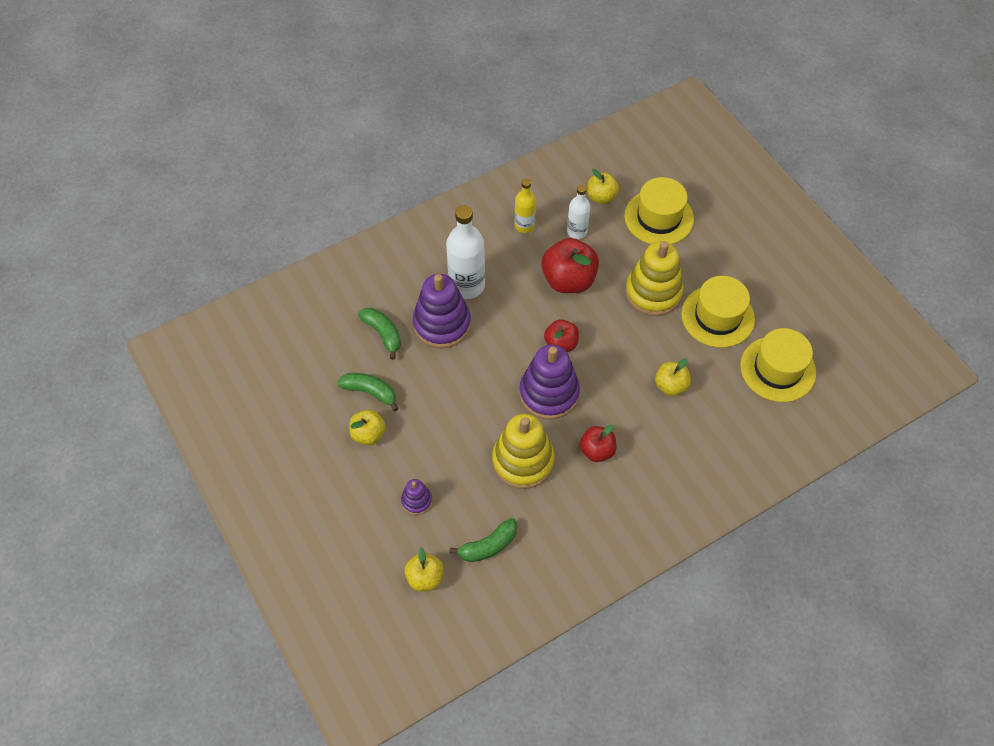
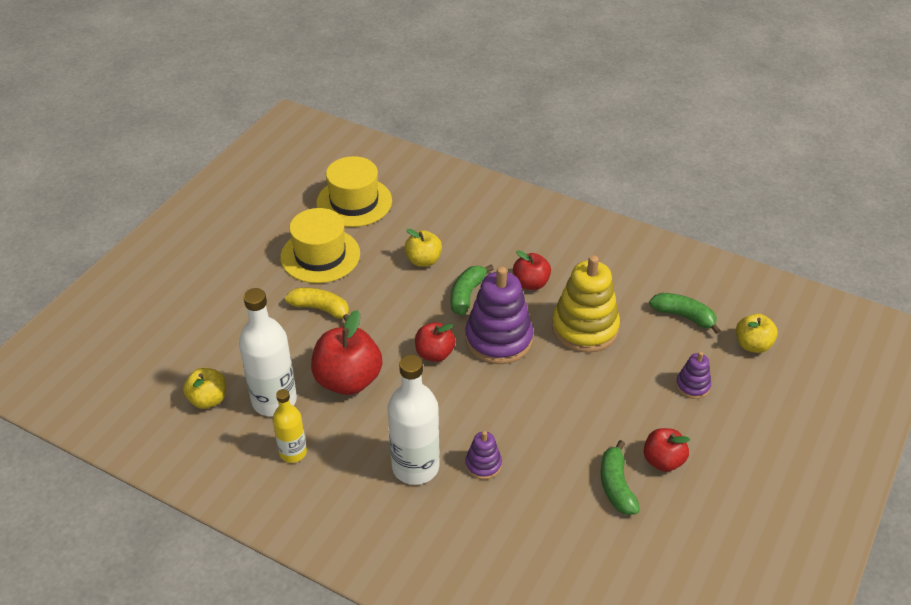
camera: 120 degrees left, 15 degrees down
yellow apple [349,409,386,445] -> red apple [644,428,690,472]
green banana [358,308,401,360] -> green banana moved to [451,265,494,315]
purple stacking toy [413,274,471,349] -> purple stacking toy [465,431,502,480], size x0.49
white bottle [567,185,590,239] -> white bottle [239,288,297,416], size x1.69
yellow hat [624,177,694,244] -> none
yellow stacking toy [625,241,684,316] -> yellow banana [285,287,349,321]

